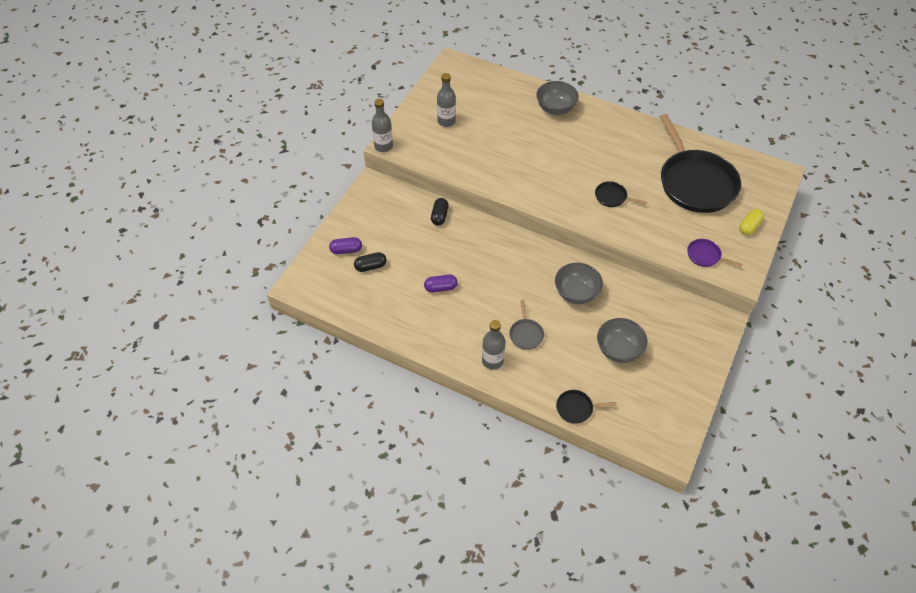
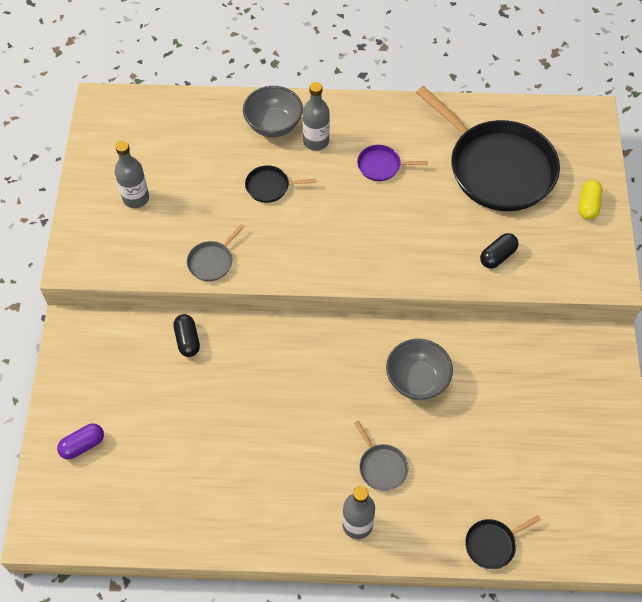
camera: 25 degrees left, 5 degrees up
black capsule [354,252,387,272] -> black capsule moved to [480,233,519,269]
grey bottle [372,99,393,152] -> grey bottle moved to [302,82,330,151]
purple capsule [424,275,458,293] -> none
black pan [595,181,647,207] -> black pan moved to [245,165,316,203]
grey bowl [597,318,648,363] -> none
purple pan [687,239,742,267] -> purple pan moved to [357,145,428,181]
none -> grey pan [187,224,245,281]

